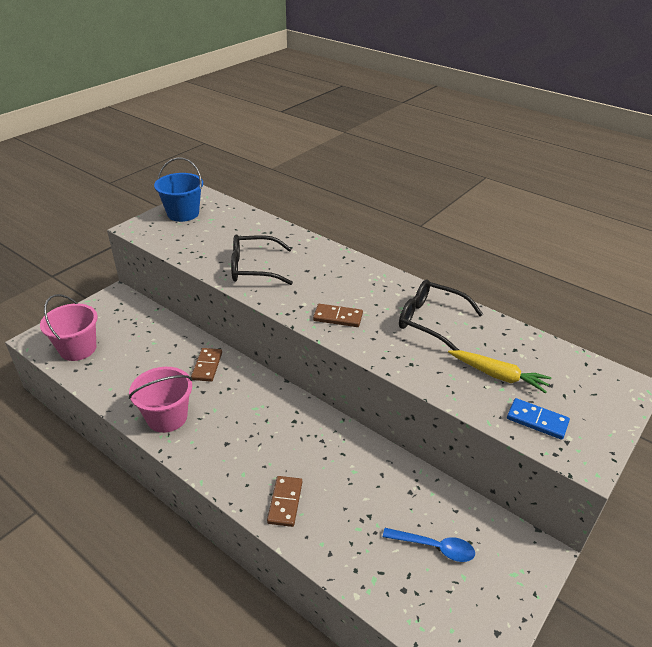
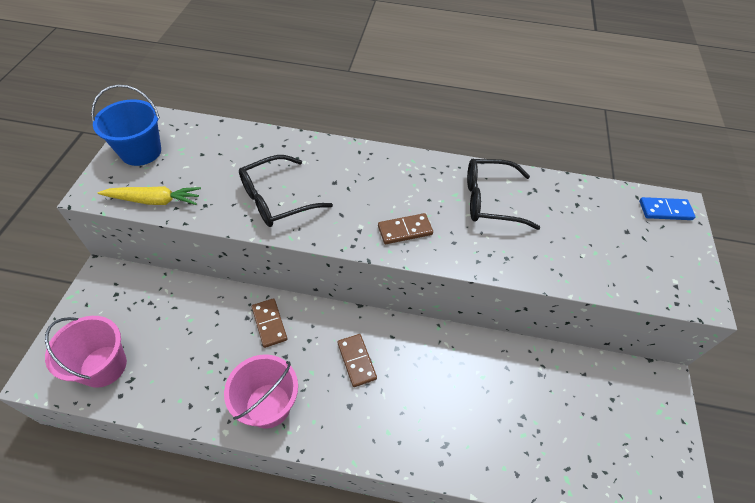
camera: 30 degrees left, 15 degrees up
brown domino [267,476,302,527] -> brown domino moved to [338,334,377,387]
blue spoon [383,528,475,562] -> none
yellow carrot [448,350,551,393] -> yellow carrot moved to [98,186,201,205]
blue domino [507,398,570,440] -> blue domino moved to [639,197,696,220]

